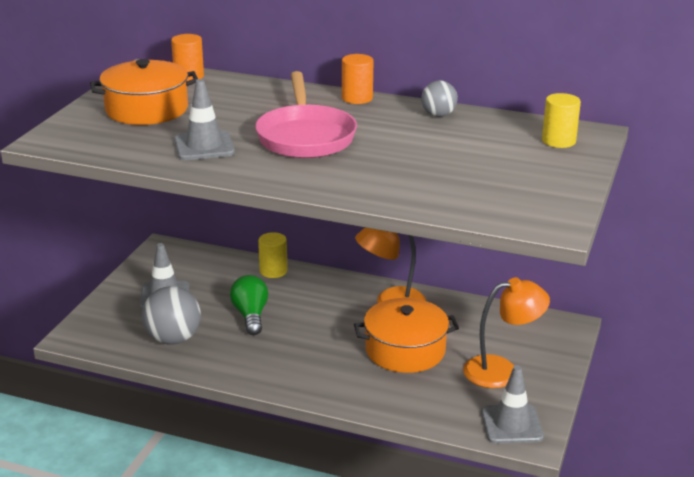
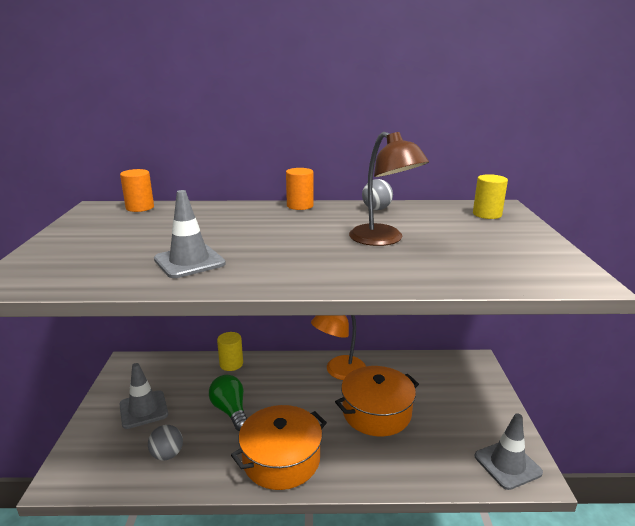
camera: 20 degrees left, 5 degrees down
orange pot [90,59,198,125] -> orange pot moved to [231,405,327,490]
grey ball [142,286,201,345] -> grey ball [148,425,183,460], size x0.60
pink pan [255,71,357,158] -> none
orange lamp [463,277,550,388] -> none
none -> brown lamp [349,132,429,246]

